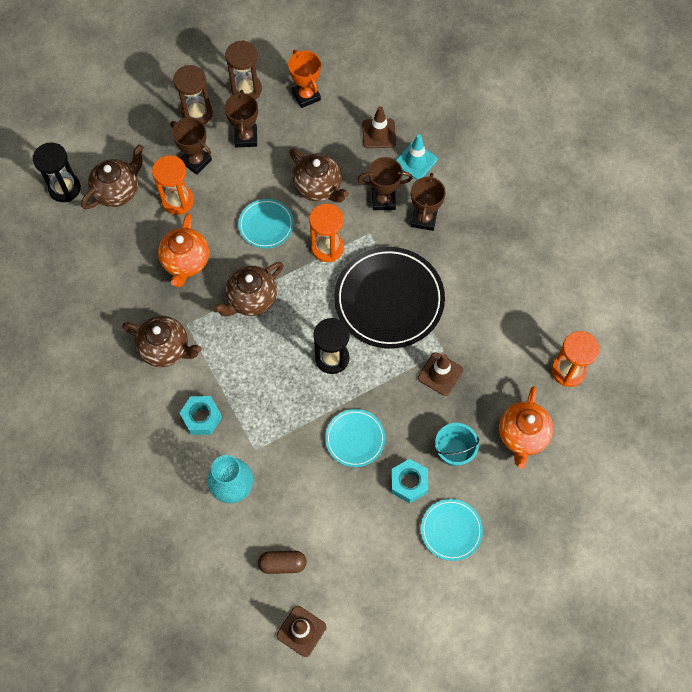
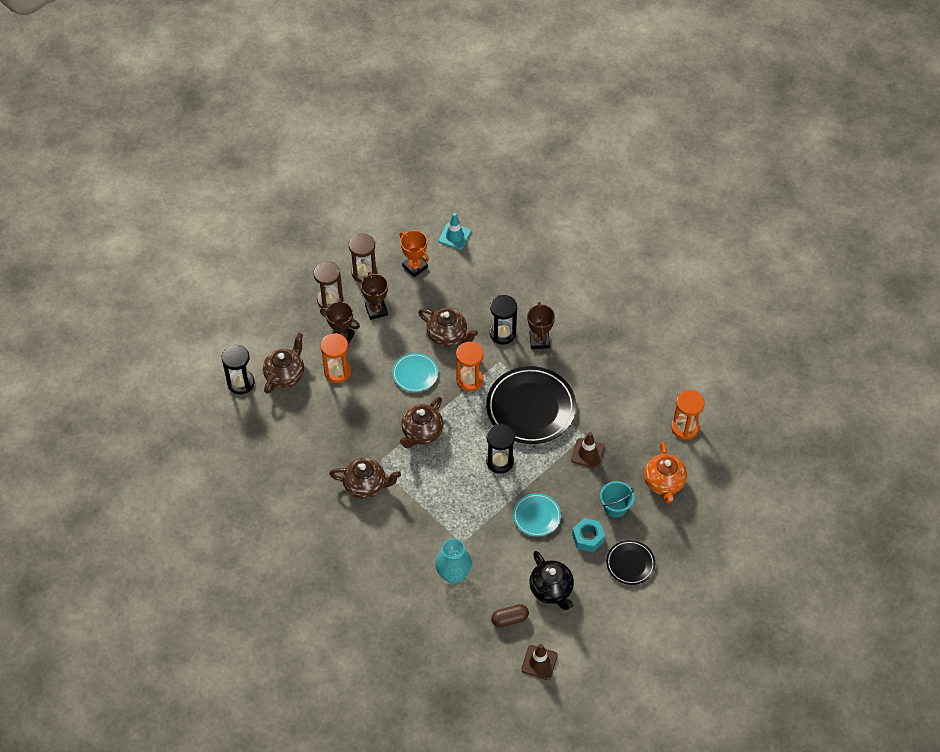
camera: 15 degrees left, 10 degrees down
orange teapot [158,213,209,287] -> none
turquoise nut [180,396,222,435] -> none
brown trophy [358,157,413,210] -> black hourglass [490,295,517,345]
brown traffic cone [362,106,396,148] -> none
turquoise traffic cone [396,134,437,180] -> turquoise traffic cone moved to [439,213,471,250]
turquoise plate [421,499,483,561] -> black plate [606,540,655,585]
none -> black teapot [529,551,574,610]

